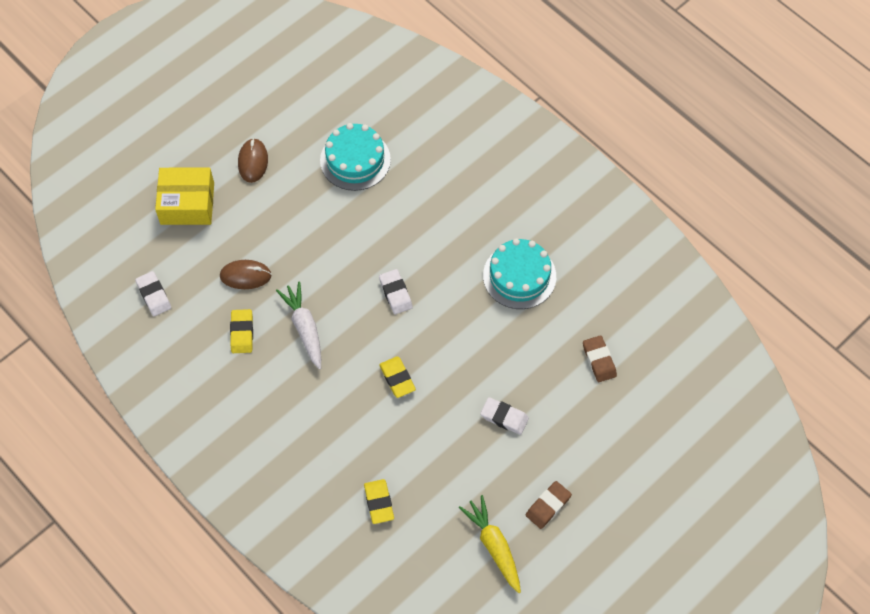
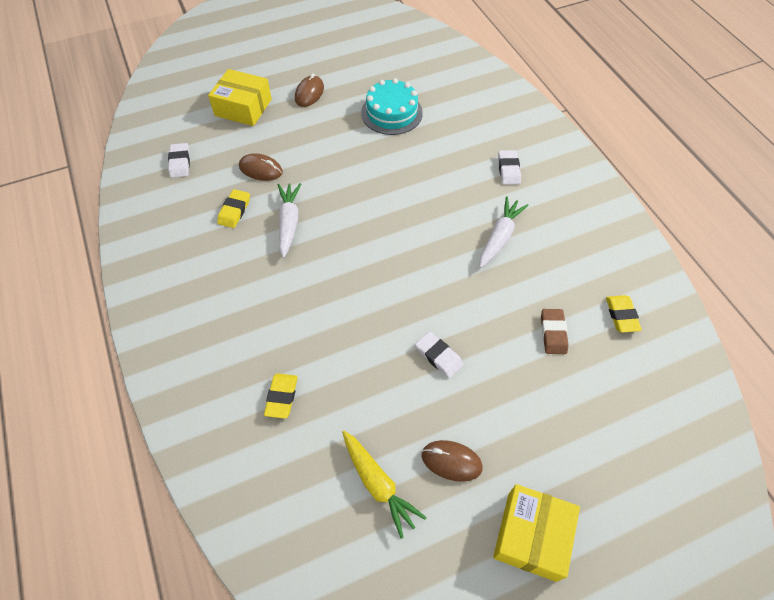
camera: 20 degrees right, 5 degrees down
white eraser [379,269,413,314] -> white eraser moved to [498,150,521,185]
yellow eraser [379,356,416,398] -> yellow eraser moved to [606,295,642,333]
yellow carrot [459,495,521,593] -> yellow carrot turned 150 degrees clockwise [342,431,427,539]
turquoise cake [483,238,556,309] -> white carrot [479,196,529,268]
brown eraser [526,481,572,529] -> brown mouse [421,440,483,482]
none -> yellow box [493,484,580,582]

